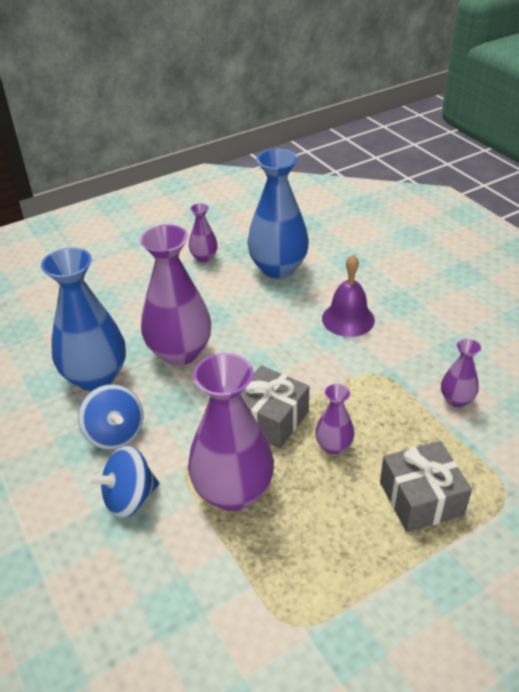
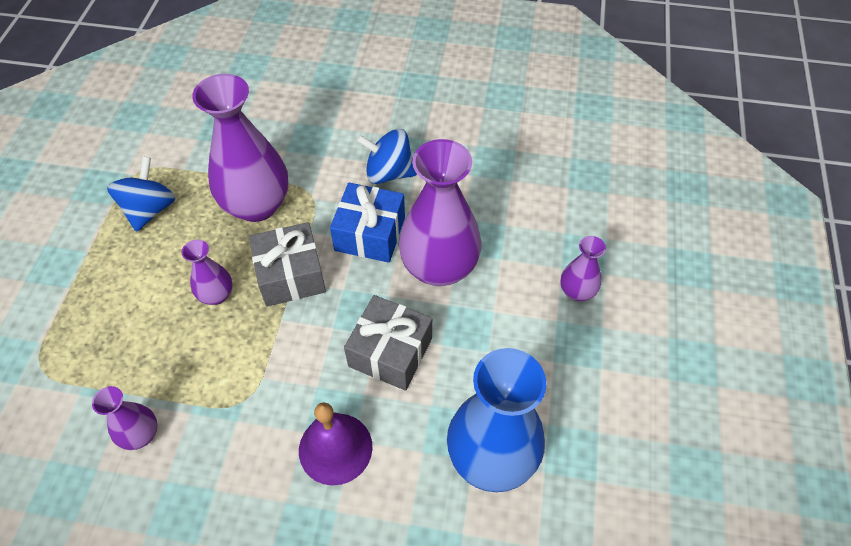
camera: 130 degrees right, 15 degrees up
blue vase [41,247,126,391] -> none
blue spinning top [87,446,159,518] -> blue spinning top moved to [107,157,176,232]
purple vase [189,203,218,262] -> purple vase moved to [560,236,606,301]
grey gift [380,441,472,532] -> grey gift moved to [344,295,432,391]
none -> blue gift [330,183,405,263]

